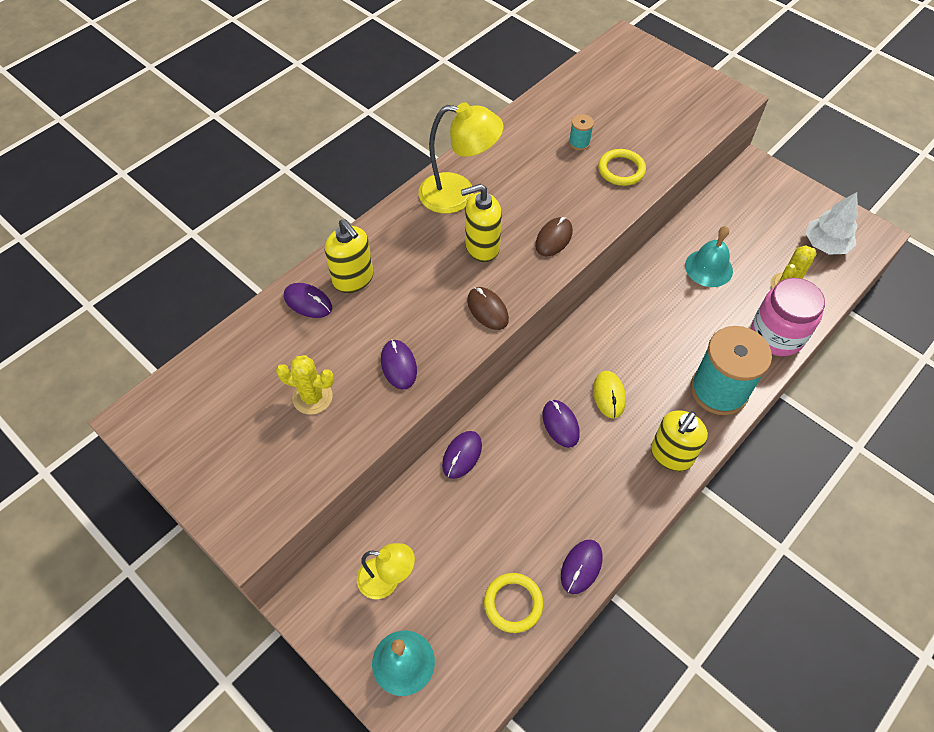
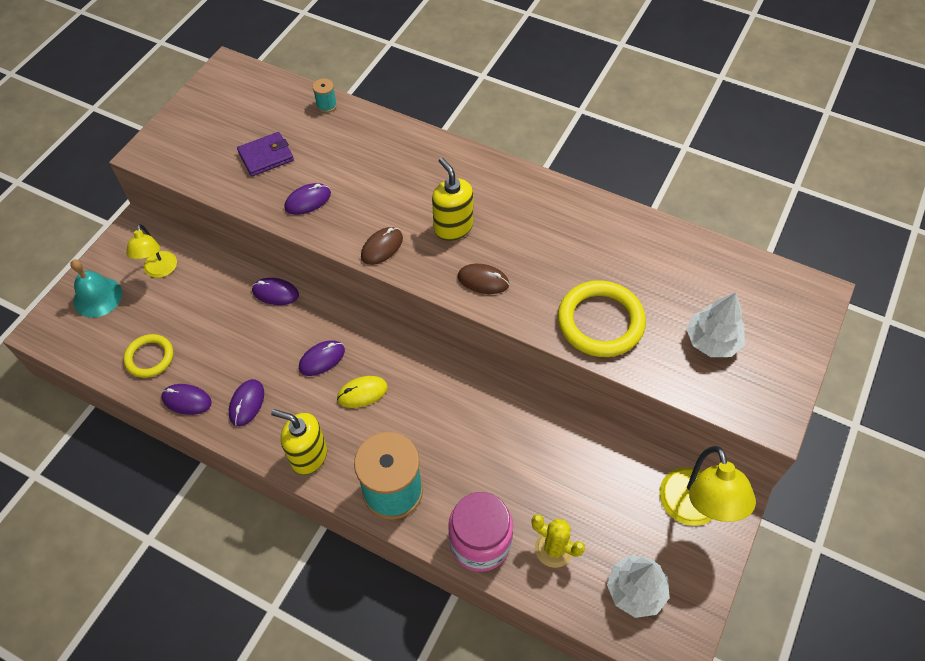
camera: 75 degrees right, 0 degrees up
yellow cactus [276,355,334,415] -> purple wallet [237,132,294,176]
purple mouse [284,283,332,318] -> purple mouse moved to [229,379,264,426]
yellow soap dispenser [325,219,373,293] -> none
yellow lamp [419,102,503,214] -> yellow lamp moved to [659,446,756,526]
turquoise spool [569,114,594,150] -> turquoise spool moved to [312,78,337,113]
yellow ring [598,149,646,186] -> yellow ring [558,280,646,357], size x1.66
turquoise bell [685,226,733,287] -> none
none -> white tree [687,292,745,357]

